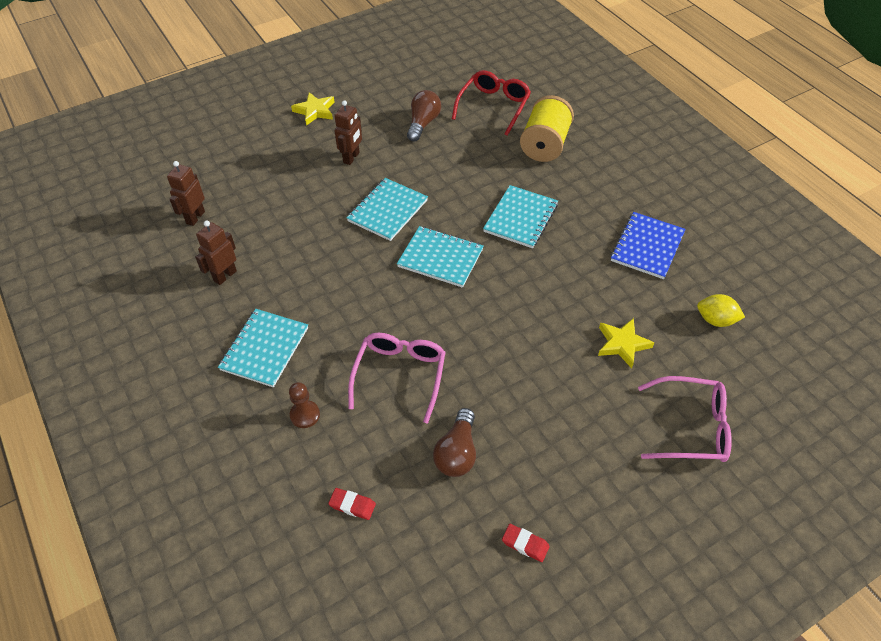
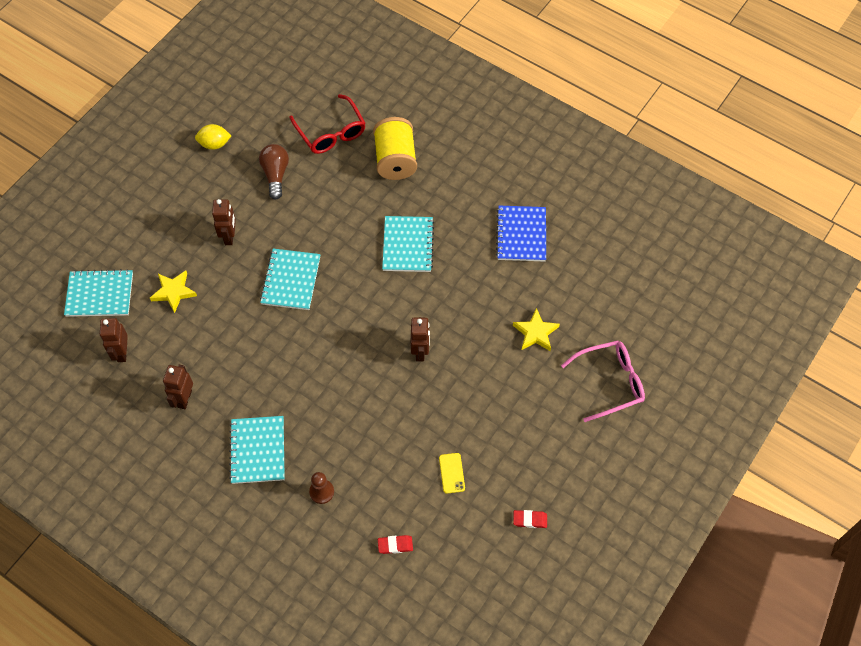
camera: 25 degrees left, 10 degrees up
yellow star [291,92,335,126] -> yellow star moved to [150,271,197,313]
pink glasses [348,333,446,423] -> none
turquoise notebook [397,226,483,288] -> turquoise notebook moved to [64,269,133,317]
brown light bulb [433,408,476,477] -> yellow phone [439,453,465,493]
red glasses [452,70,531,136] -> red glasses turned 150 degrees clockwise [289,94,366,154]
yellow lemon [697,294,745,327] -> yellow lemon moved to [195,124,231,150]
none -> brown robot [410,317,430,361]

